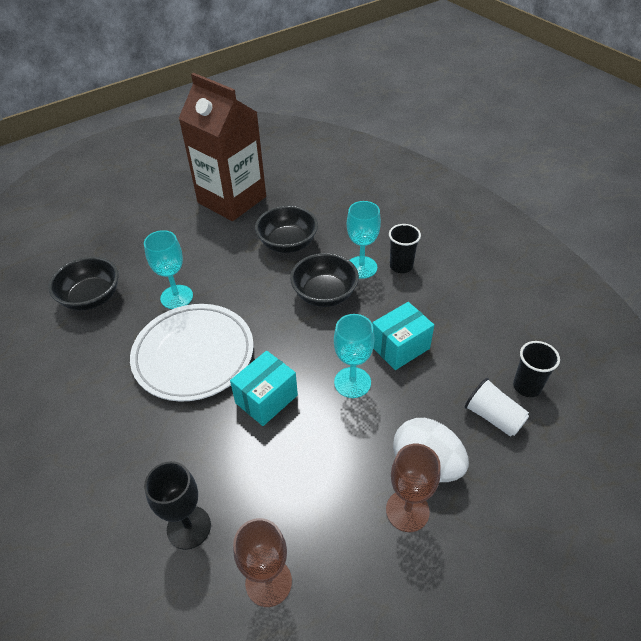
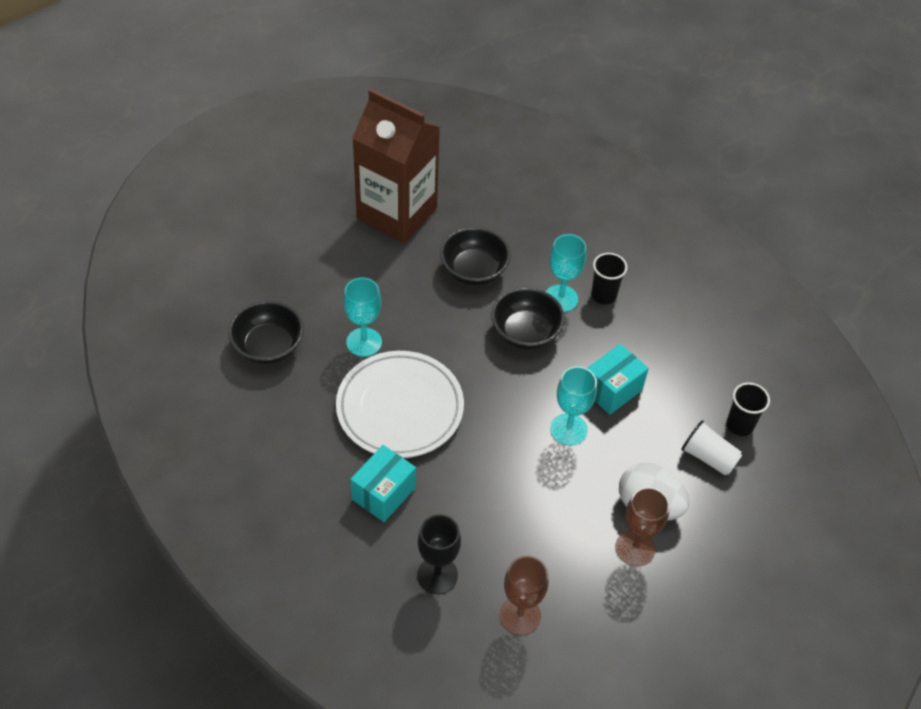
camera: 10 degrees left, 5 degrees up
turquoise box [230,351,298,426] -> turquoise box moved to [350,445,416,522]

